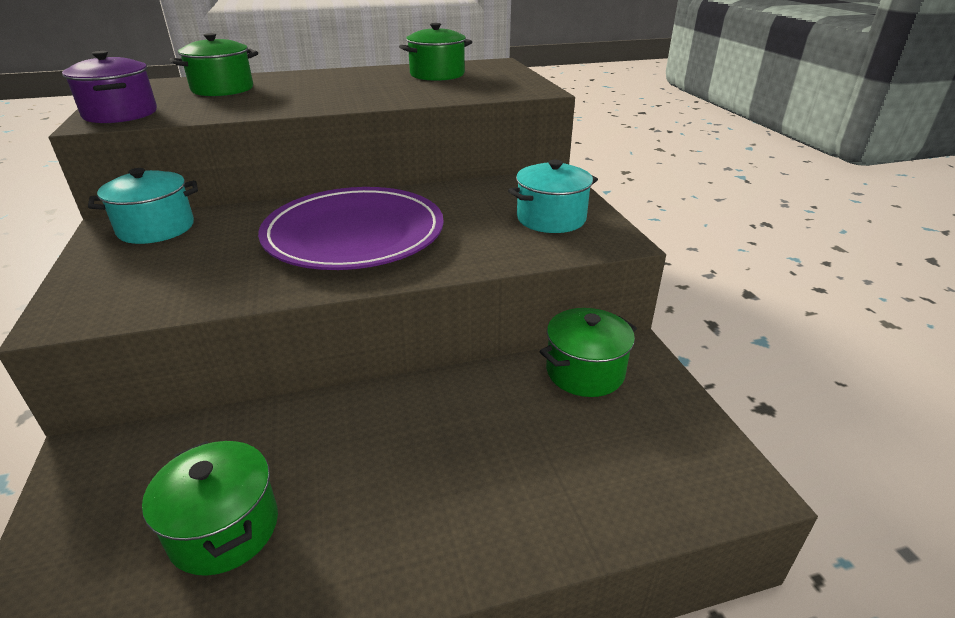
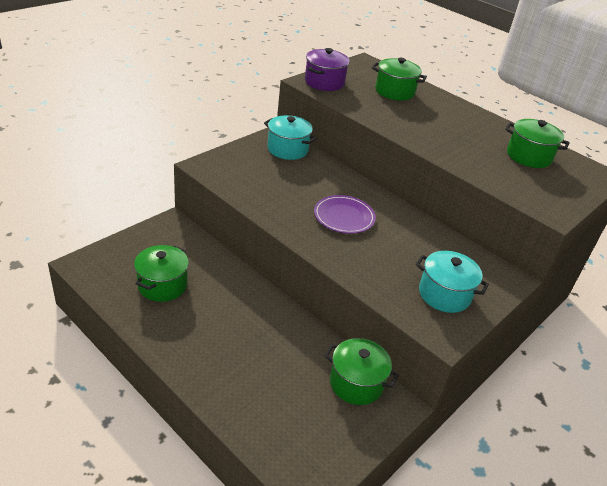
camera: 55 degrees right, 5 degrees up
purple plate [258,187,444,270] -> purple plate [314,195,376,234], size x0.53

